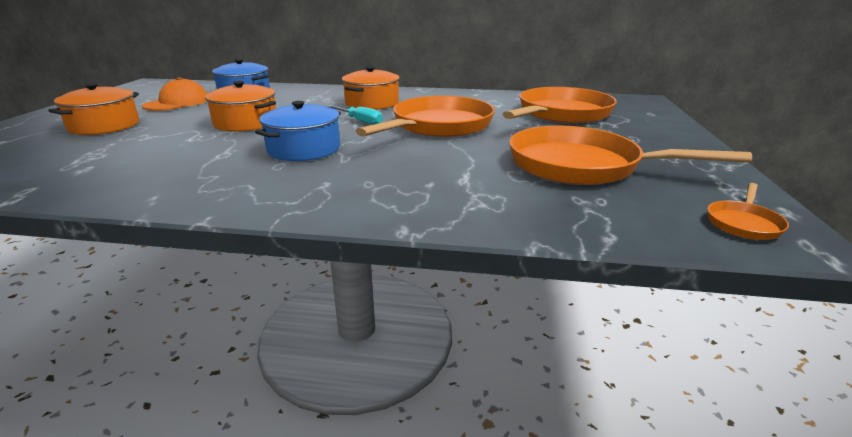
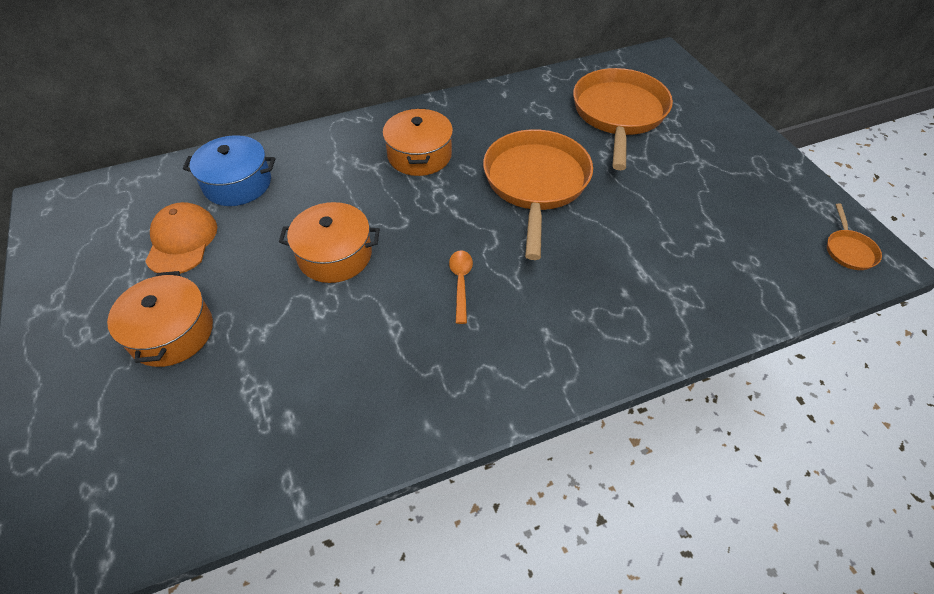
camera: 30 degrees left, 25 degrees up
blue pot [255,101,341,161] -> orange spoon [449,250,473,324]
turquoise screwdriver [327,105,383,125] -> none
orange pan [509,125,752,185] -> none

